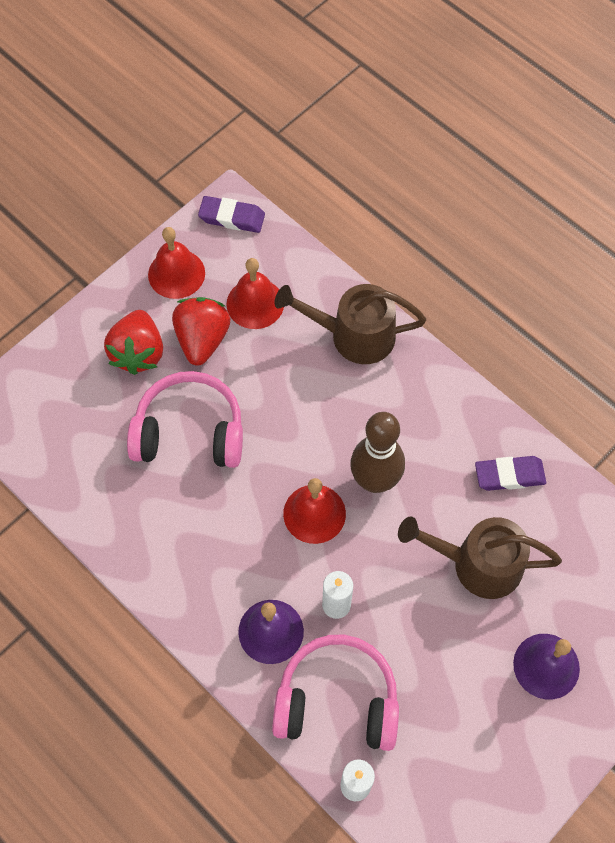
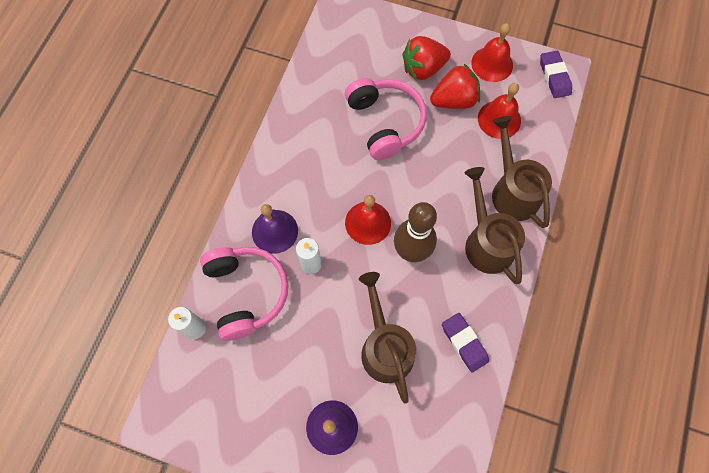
camera: 65 degrees right, 5 degrees up
none -> brown watering can [464,167,525,284]

